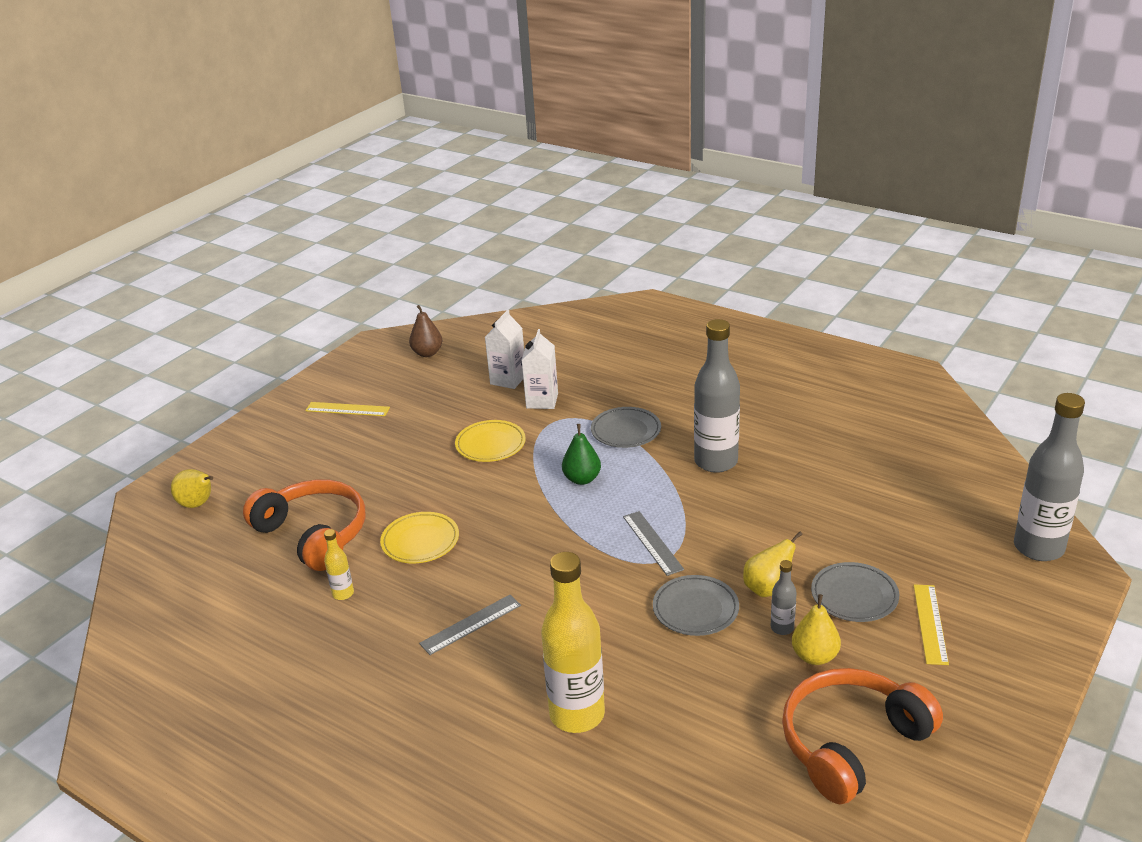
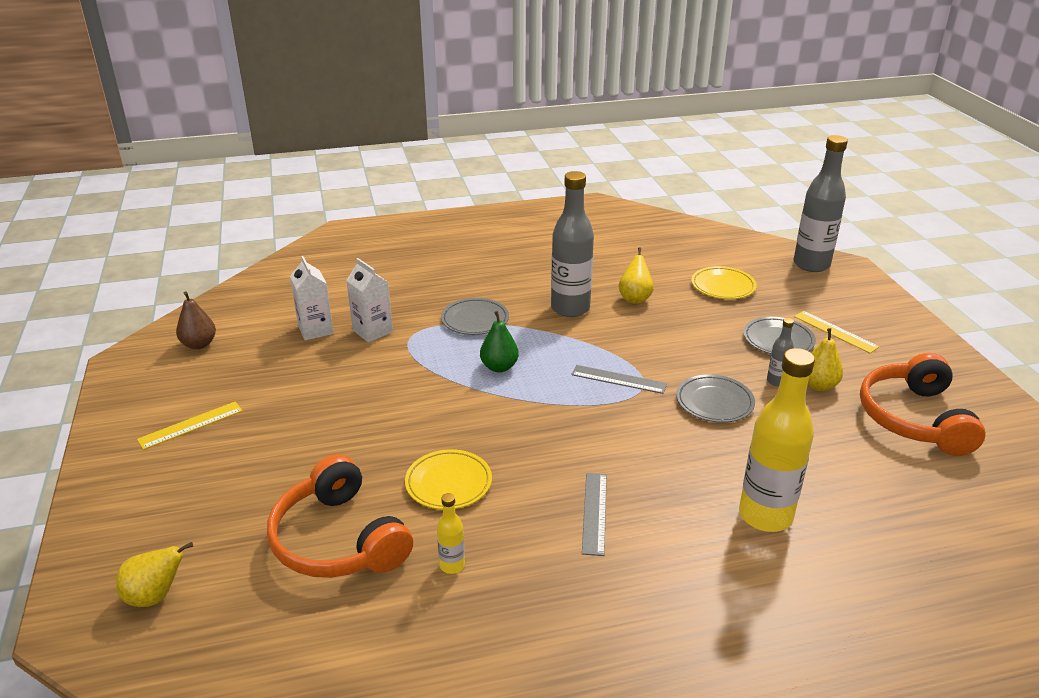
camera: 50 degrees left, 0 degrees up
orange headphones [243,479,365,571] -> orange headphones turned 120 degrees counterclockwise [267,454,413,578]
yellow plate [455,420,526,462] -> yellow plate moved to [691,266,757,299]
yellow pear [743,532,802,597] -> yellow pear moved to [619,247,654,304]

